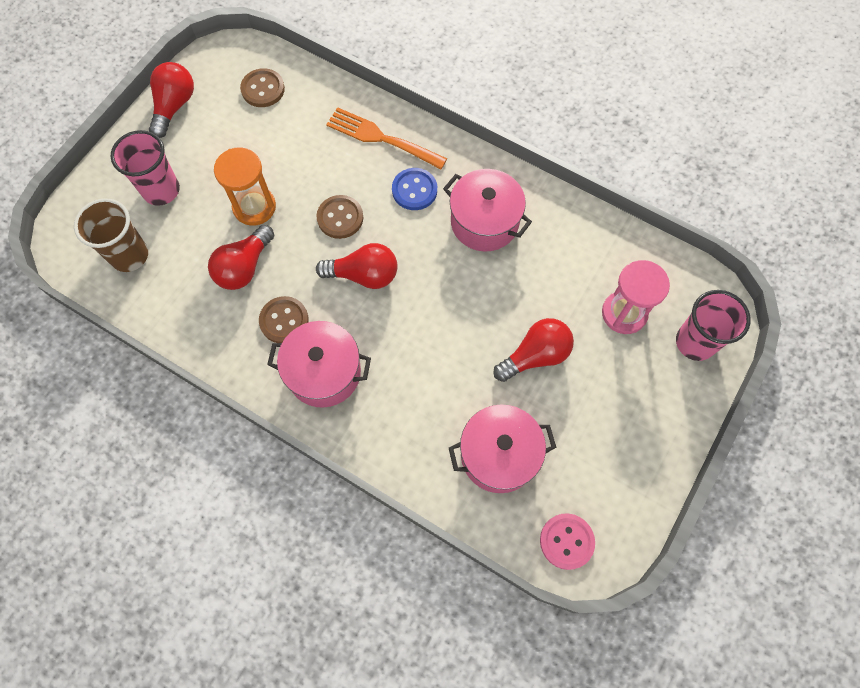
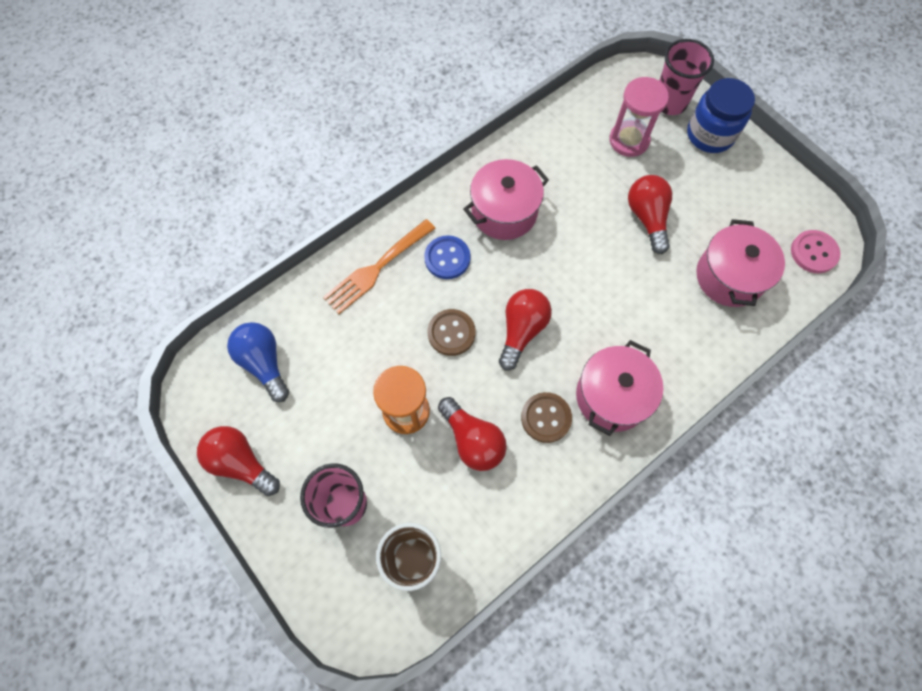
camera: 70 degrees left, 0 degrees up
brown button [240,68,285,107] -> blue light bulb [227,322,289,402]
none -> blue jar [687,78,755,153]

